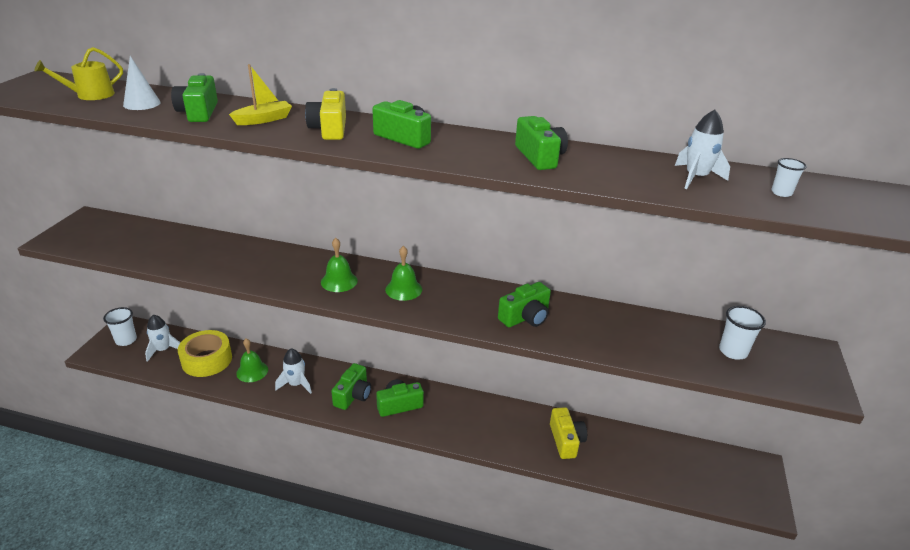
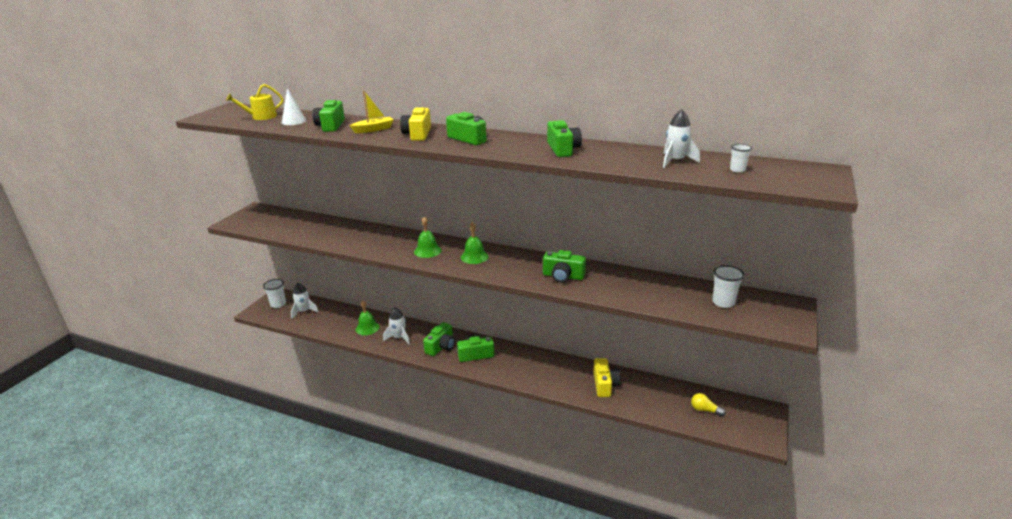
camera: 10 degrees right, 5 degrees down
yellow tape [178,330,232,377] -> none
green camera [498,282,551,327] -> green camera turned 45 degrees clockwise [543,250,586,283]
none -> yellow light bulb [691,393,725,416]

